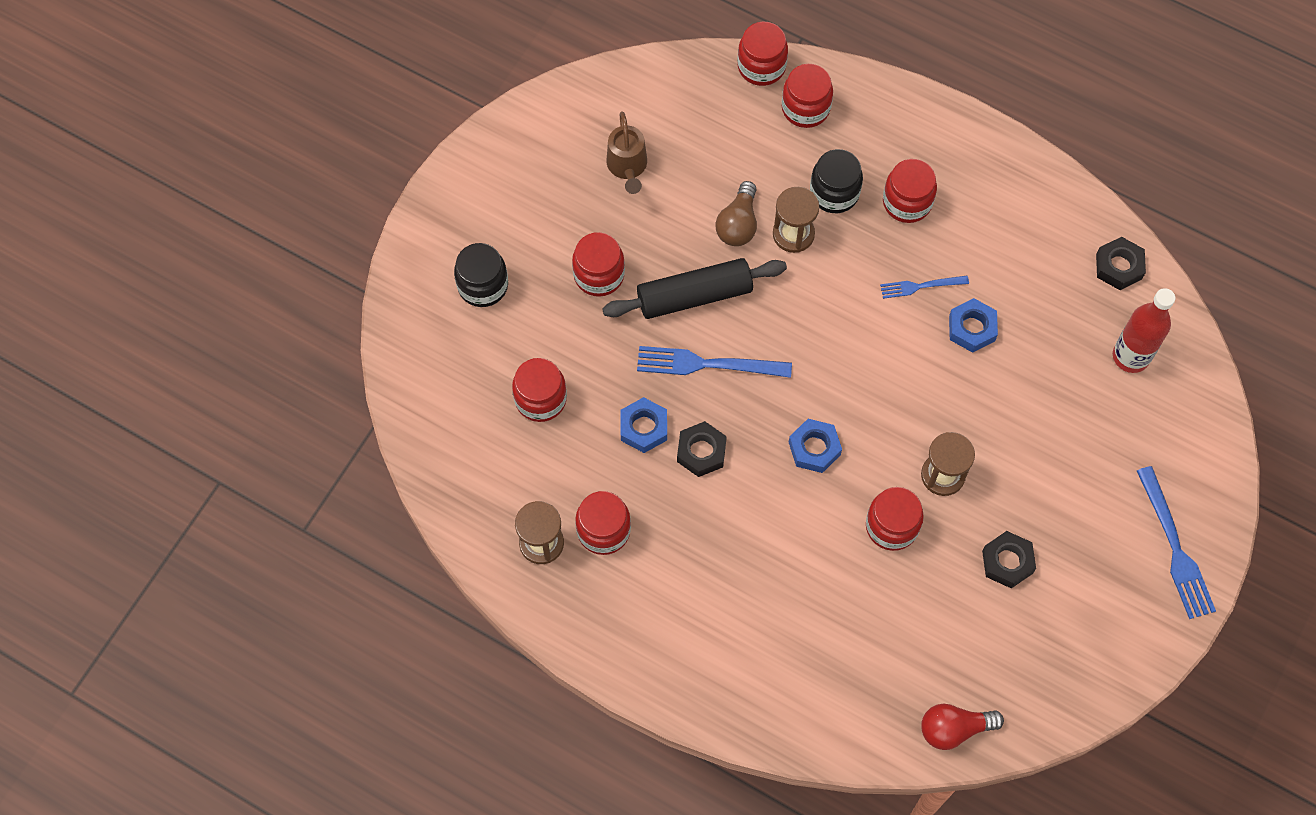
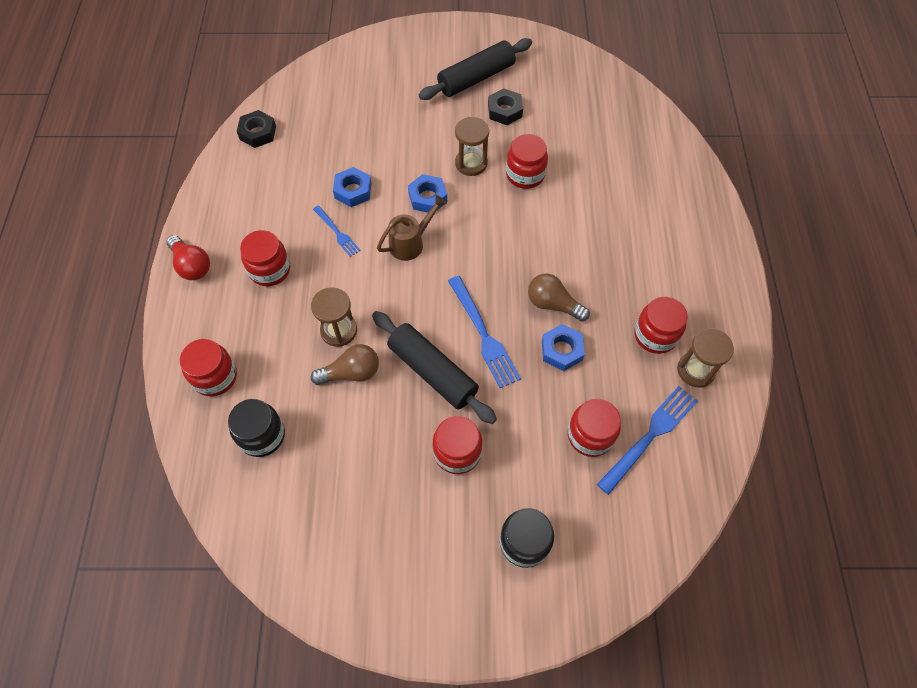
camera: 120 degrees left, 5 degrees down
brown watering can [607,111,647,194] -> brown watering can moved to [377,195,447,261]
black nut [677,421,727,477] -> brown light bulb [528,273,590,322]
red jar [737,22,788,86] -> none
blue nut [789,419,842,473] -> blue nut moved to [408,174,447,213]
black jar [810,149,863,213] -> black jar moved to [228,399,285,457]
red light bulb [921,704,1004,750] -> red light bulb moved to [166,235,210,280]
red bottle [1113,288,1175,373] -> none
blue fork [1137,466,1216,619] -> blue fork moved to [597,386,698,495]
none -> black rolling pin [419,38,532,100]

